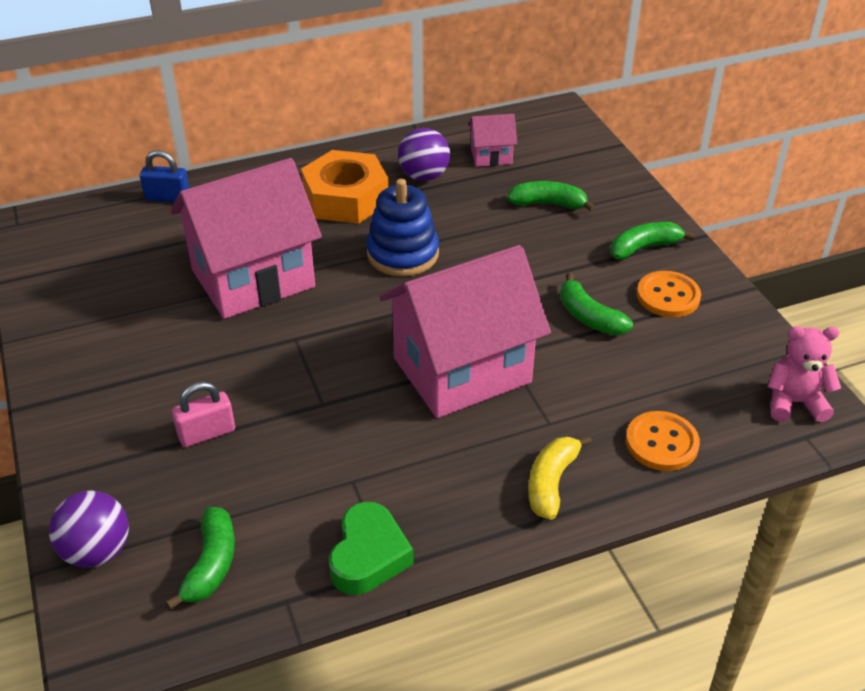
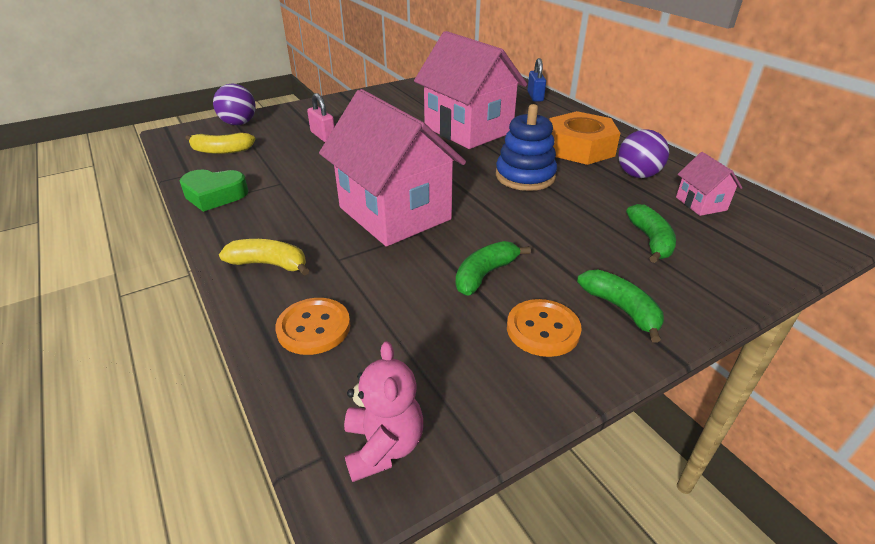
camera: 80 degrees right, 5 degrees down
green banana [165,507,235,610] -> yellow banana [185,132,255,154]

